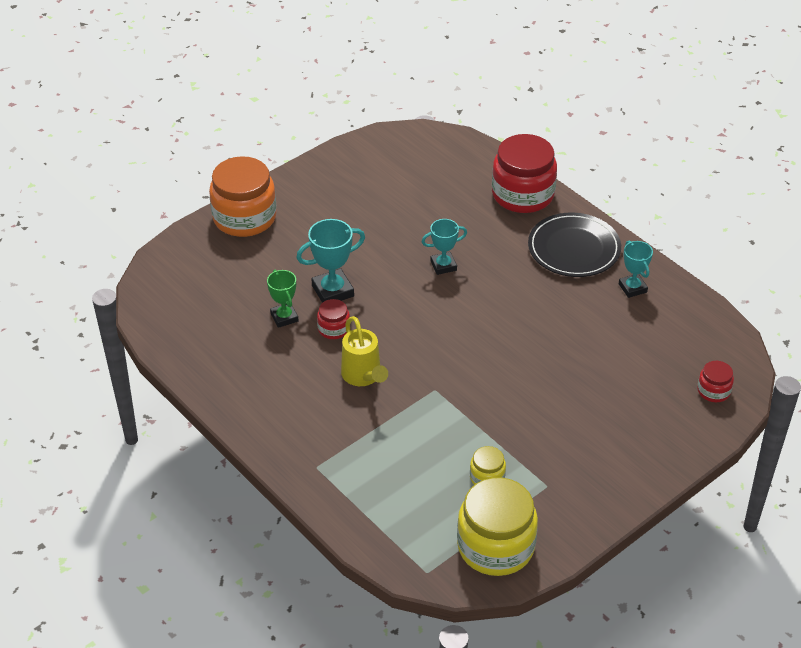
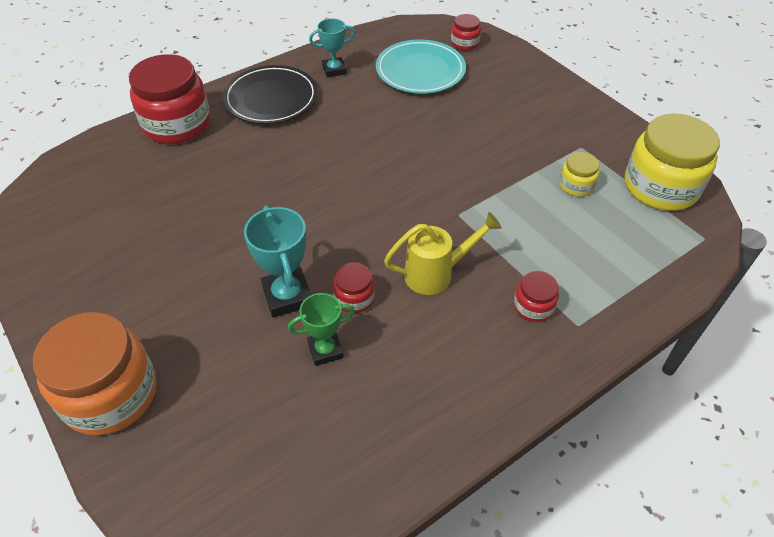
camera: 85 degrees left, 5 degrees up
turquoise trophy [422,219,467,275] -> none
none -> turquoise plate [376,40,466,94]
none -> red jar [514,271,559,322]

